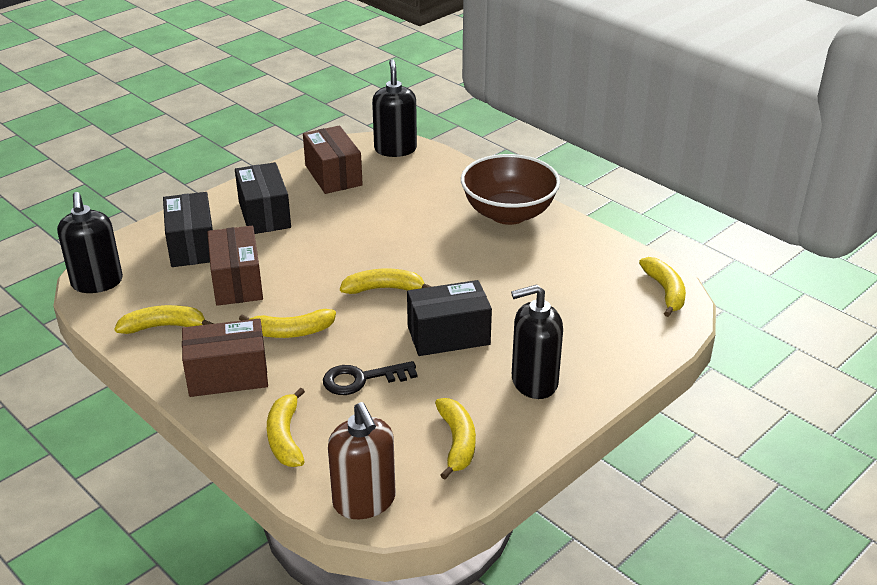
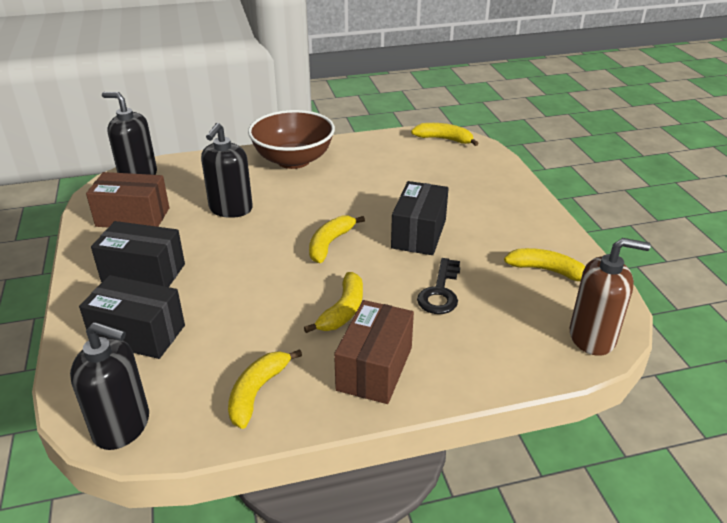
camera: 60 degrees left, 0 degrees up
brown box [207,226,263,306] -> none
yellow banana [267,387,305,467] -> none
black soap dispenser [511,284,563,399] -> black soap dispenser moved to [201,123,253,218]

